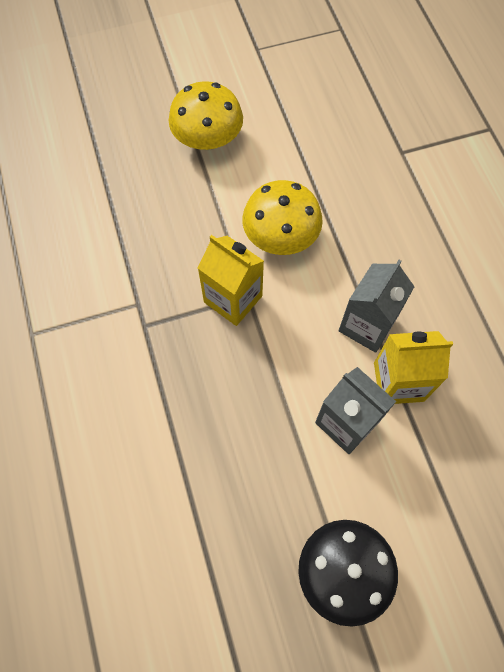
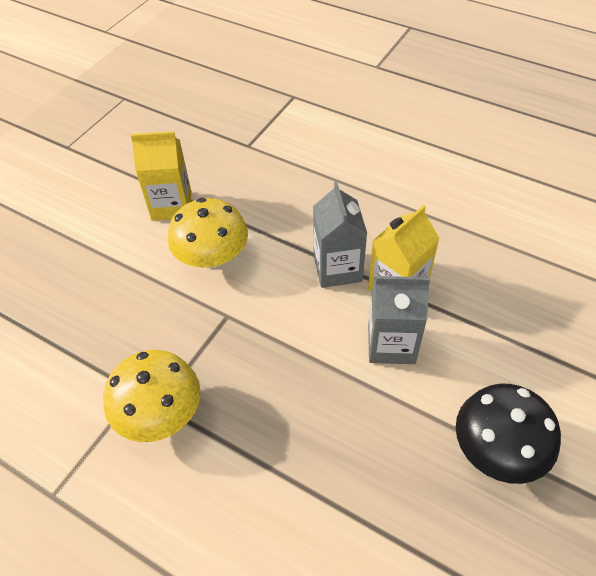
camera: 40 degrees left, 15 degrees down
yellow mushroom [168,81,243,150] -> yellow mushroom moved to [103,350,201,442]
yellow carton [198,235,264,326] -> yellow carton moved to [131,131,191,221]

